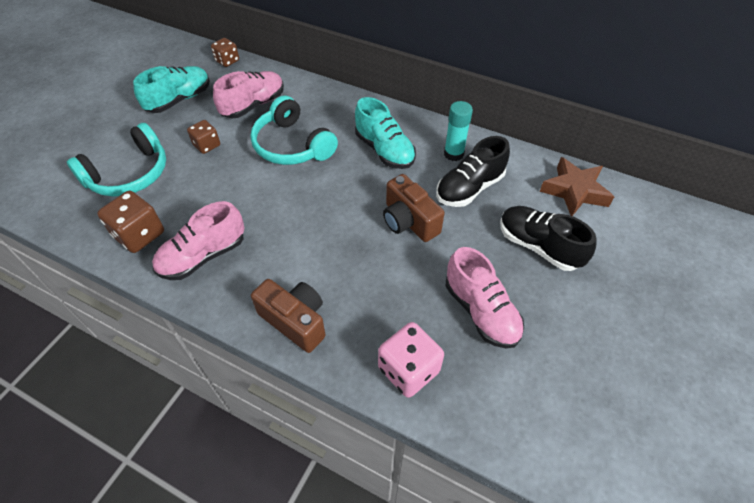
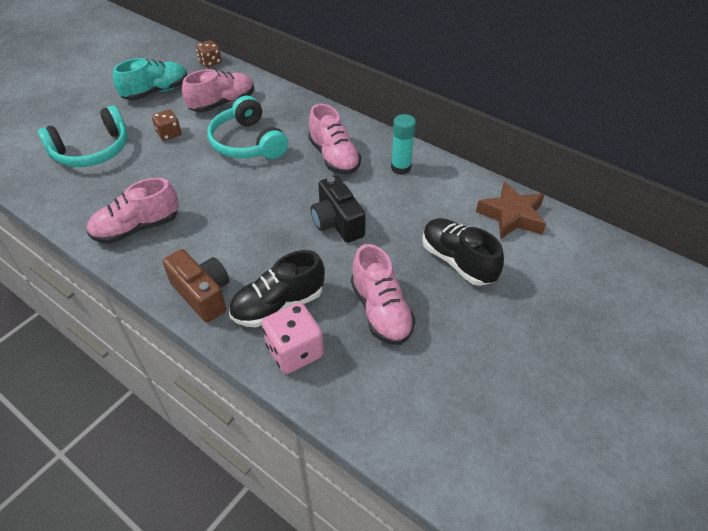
camera: 10 degrees right, 5 degrees down
brown dice [97,191,164,253] -> none
turquoise shoe [355,97,416,169] -> pink shoe [308,104,361,174]
brown camera [383,174,445,242] -> black camera [311,176,366,243]
black shoe [436,136,510,207] -> black shoe moved to [229,250,325,327]

